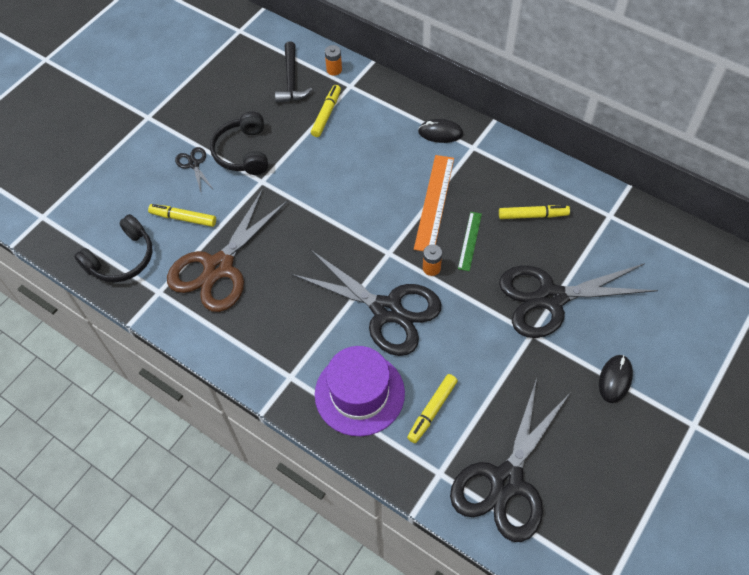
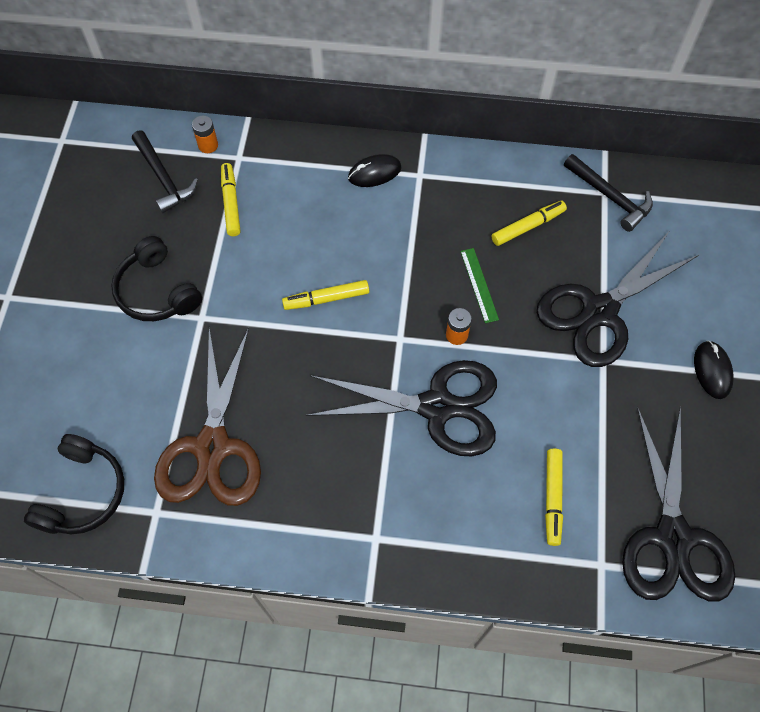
camera: 30 degrees left, 5 degrees up
yellow marker [148,204,216,227] -> yellow marker moved to [282,280,369,310]
black scissors [175,147,214,192] -> none
purple hat [315,346,405,436] -> none
orange ruler [414,155,454,251] -> none
none -> black hammer [564,154,653,232]

